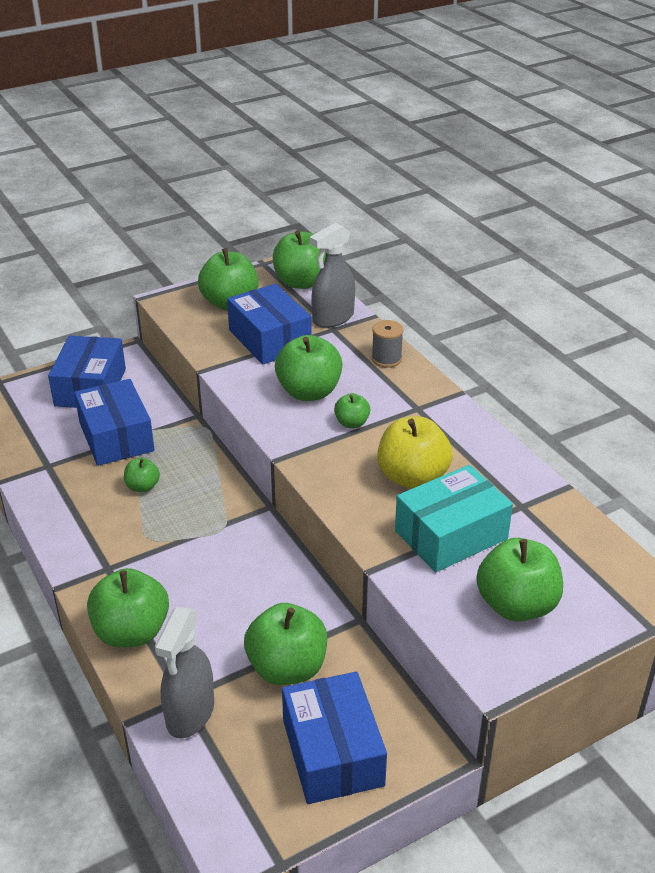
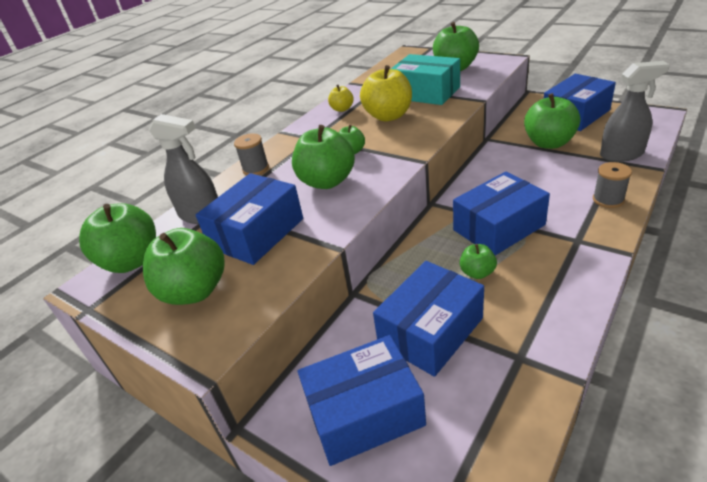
camera: 110 degrees left, 0 degrees up
green apple [87,568,169,647] -> grey spool [593,162,632,208]
none -> yellow apple [328,85,354,112]
none -> blue box [453,172,550,255]

